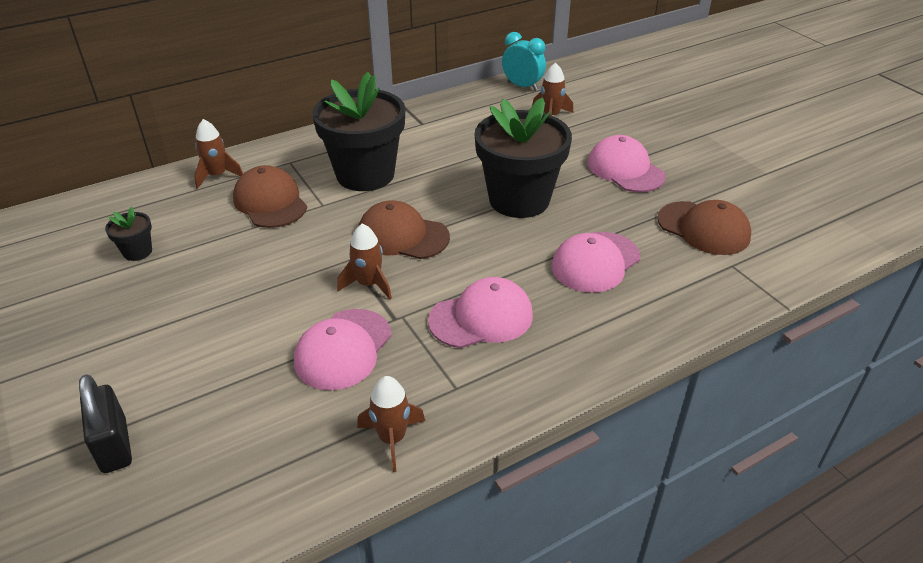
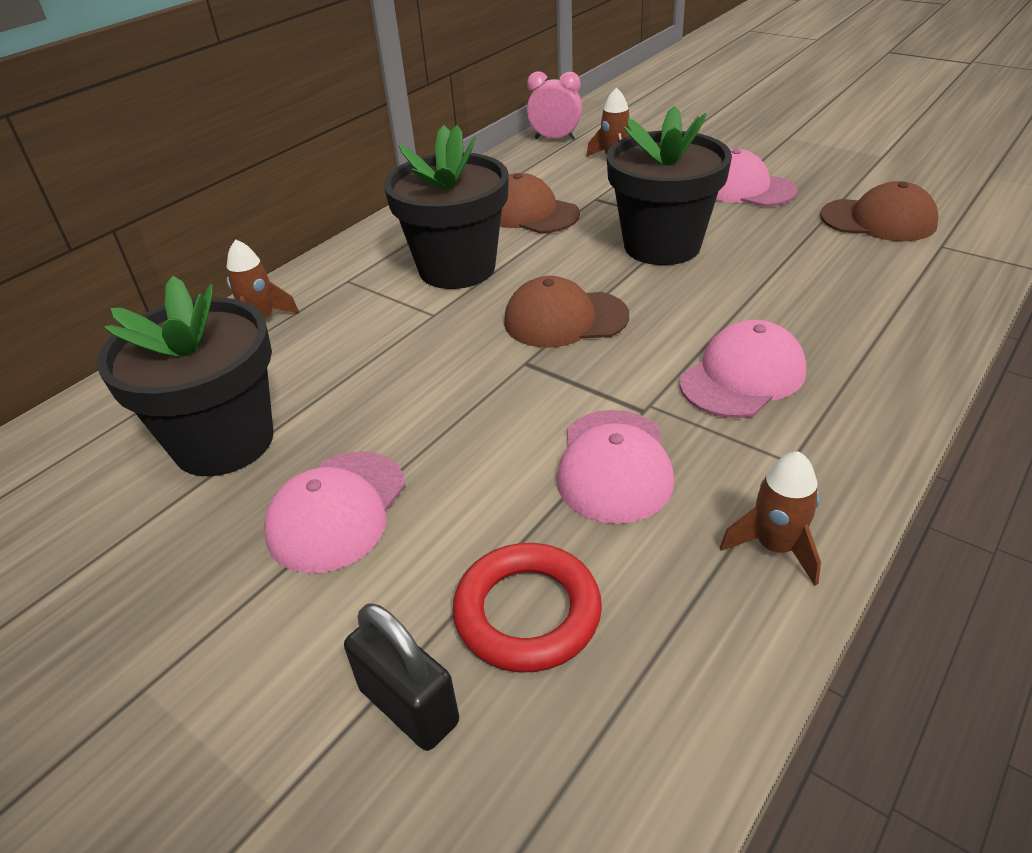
camera: 20 degrees left, 0 degrees up
black flower pot [105,207,152,261] -> black flower pot [97,276,274,476], size x2.37
brown cap [233,165,307,228] -> brown cap moved to [500,173,580,233]
brown rocket [337,224,392,299] -> none
turquoise clock [502,32,546,91] -> pink clock [527,71,582,140]
pink cap [552,232,640,293] -> pink cap moved to [264,451,406,573]
none -> red ring [452,543,602,672]

